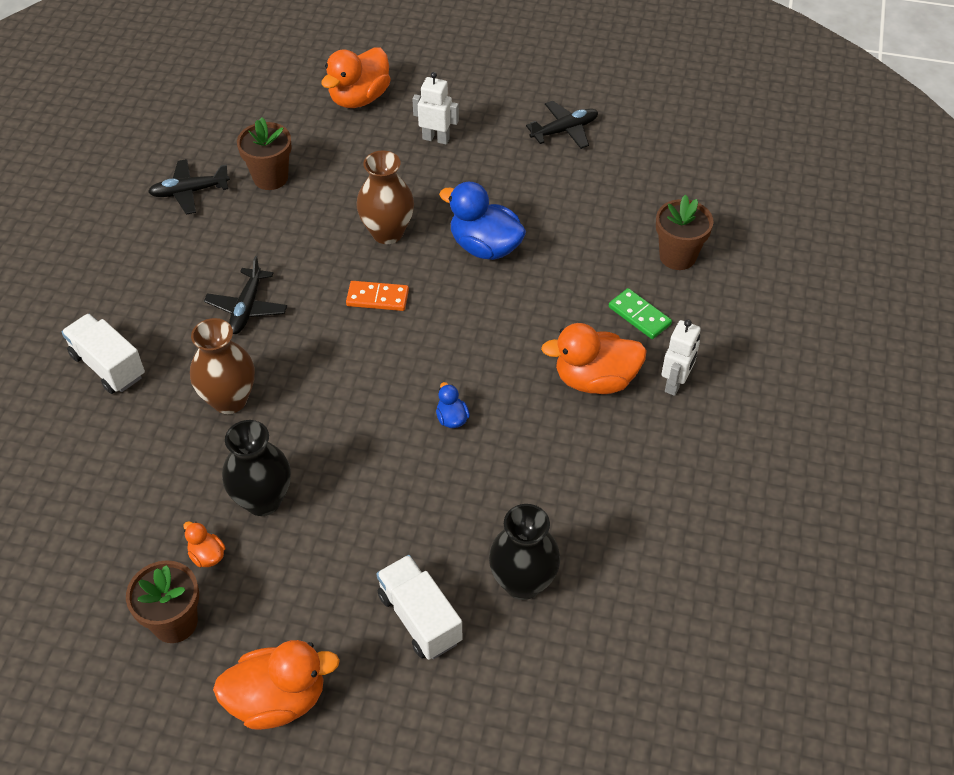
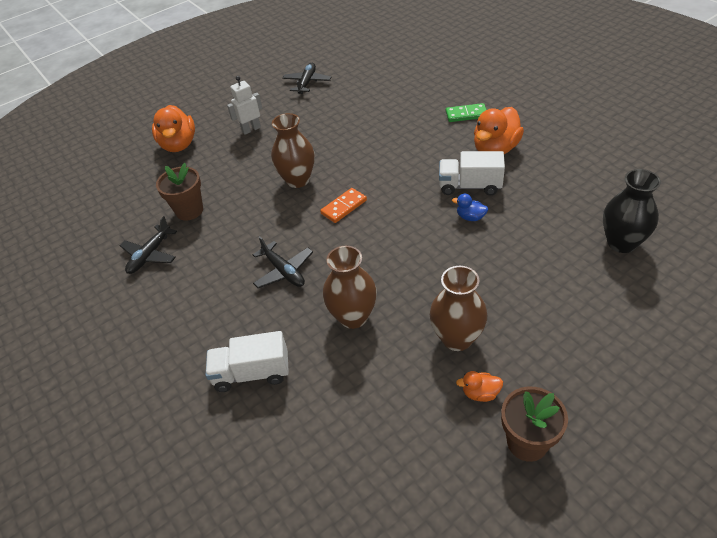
camera: 45 degrees left, 5 degrees down
orange duck [213,640,340,730] -> none
black vase [222,420,291,516] -> brown vase [430,266,487,351]
white truck [376,555,462,660] -> white truck moved to [439,151,505,196]
blue duck [439,182,526,260] -> none
brown flower pot [656,195,714,270] -> none
white robot [661,319,701,396] -> none

